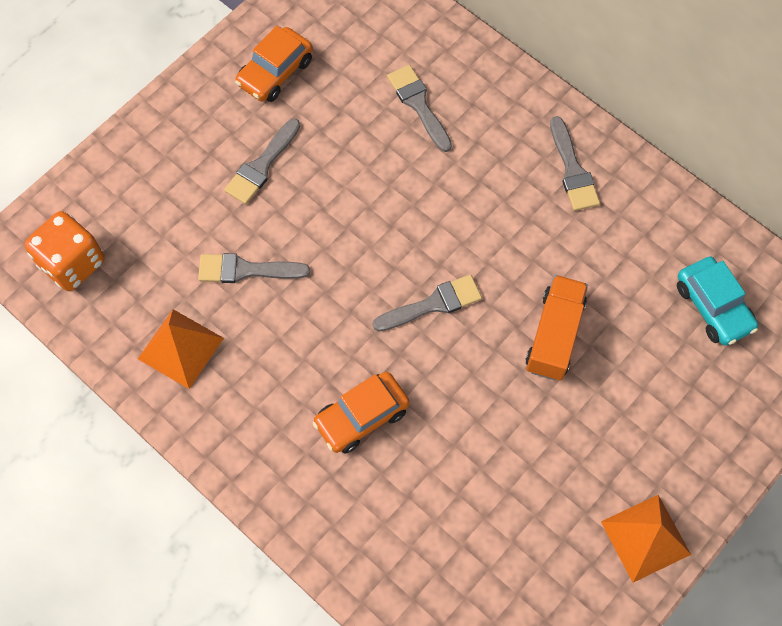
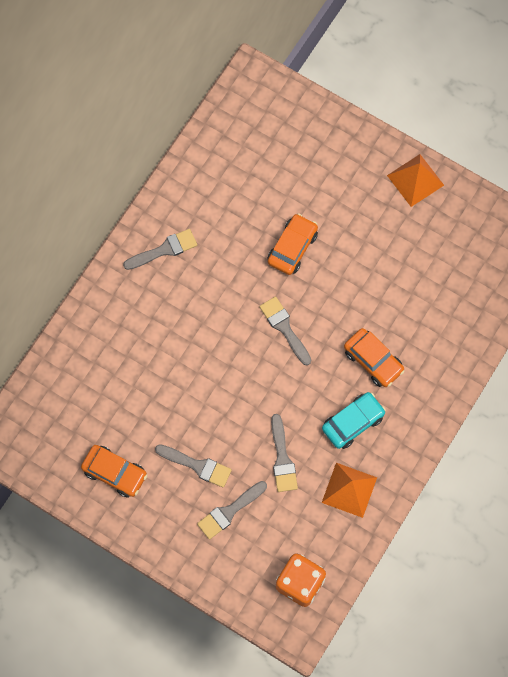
camera: 100 degrees left, 5 degrees up
grey brush [387,65,452,152] -> grey brush moved to [197,481,267,540]
orange truck [526,275,588,381] -> orange car [268,213,318,275]
turquoise car [677,256,758,346] -> turquoise car moved to [322,392,386,449]

